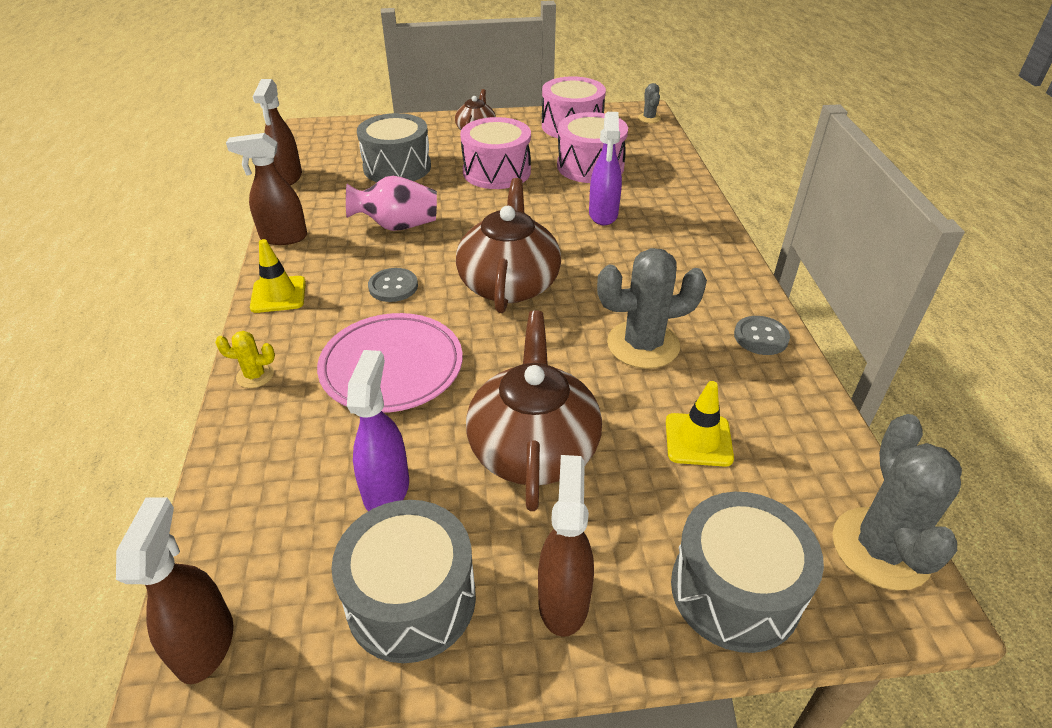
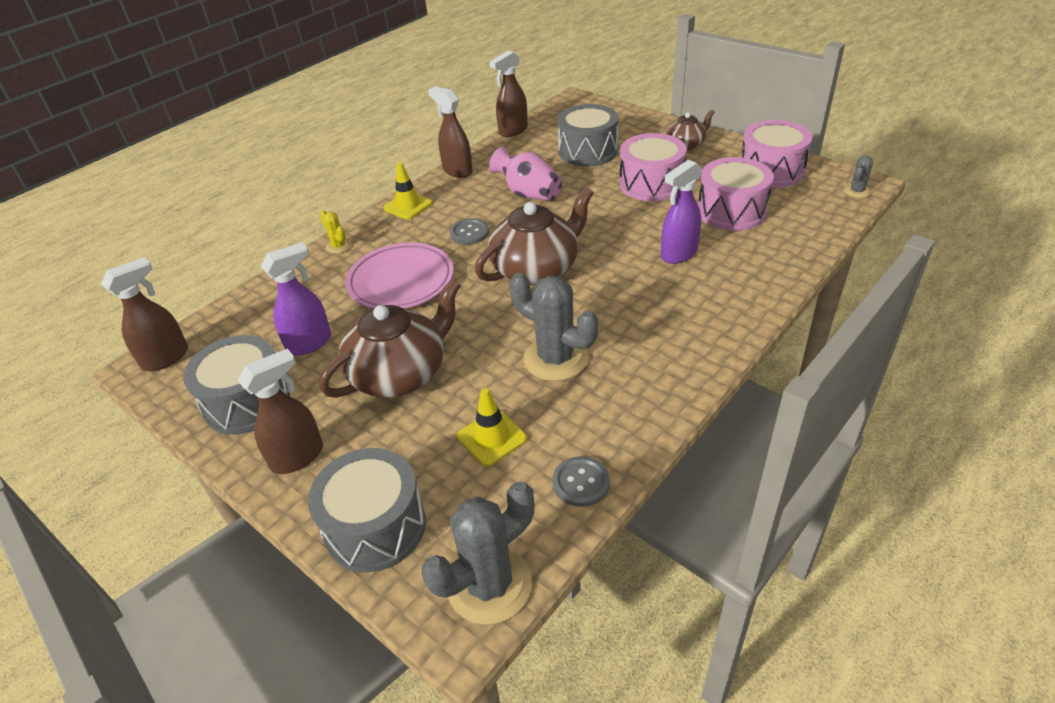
camera: 50 degrees right, 0 degrees up
grey button [734,316,790,355] -> grey button moved to [552,456,610,507]

